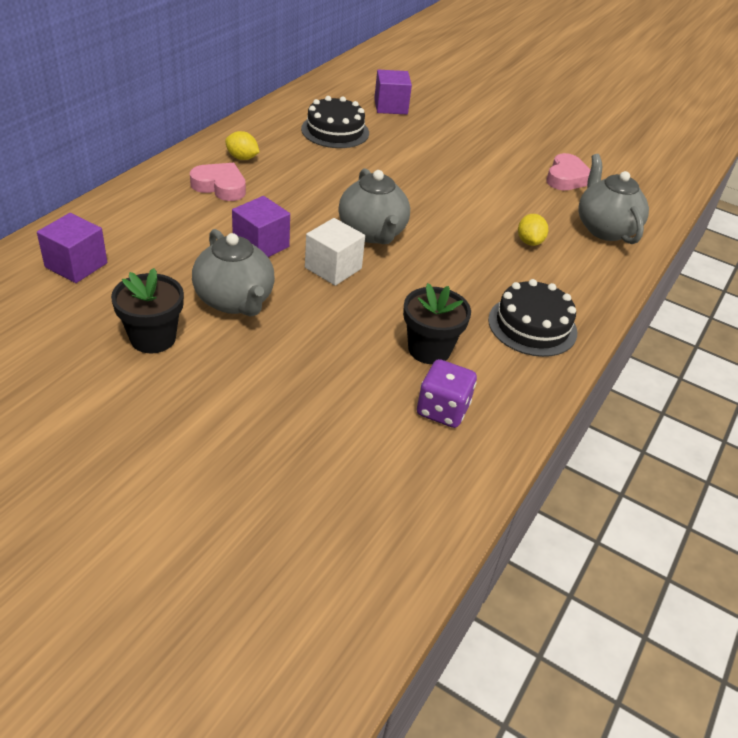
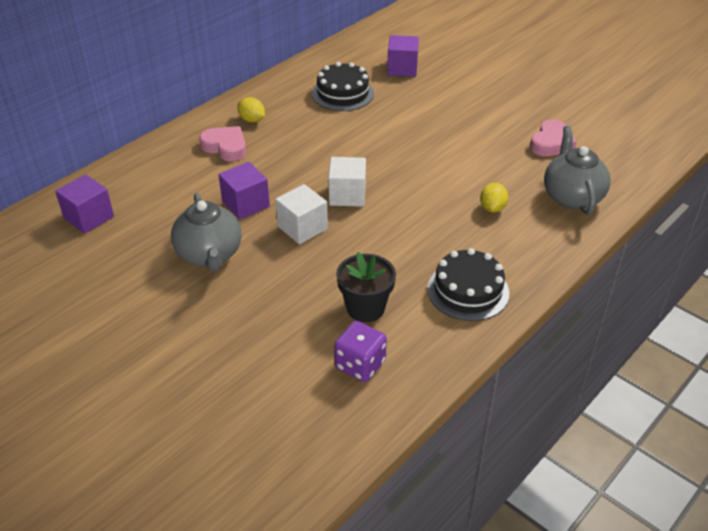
camera: 15 degrees right, 0 degrees up
black flower pot [111,268,184,353] -> none
grey teapot [338,169,410,244] -> white cube [328,157,366,207]

